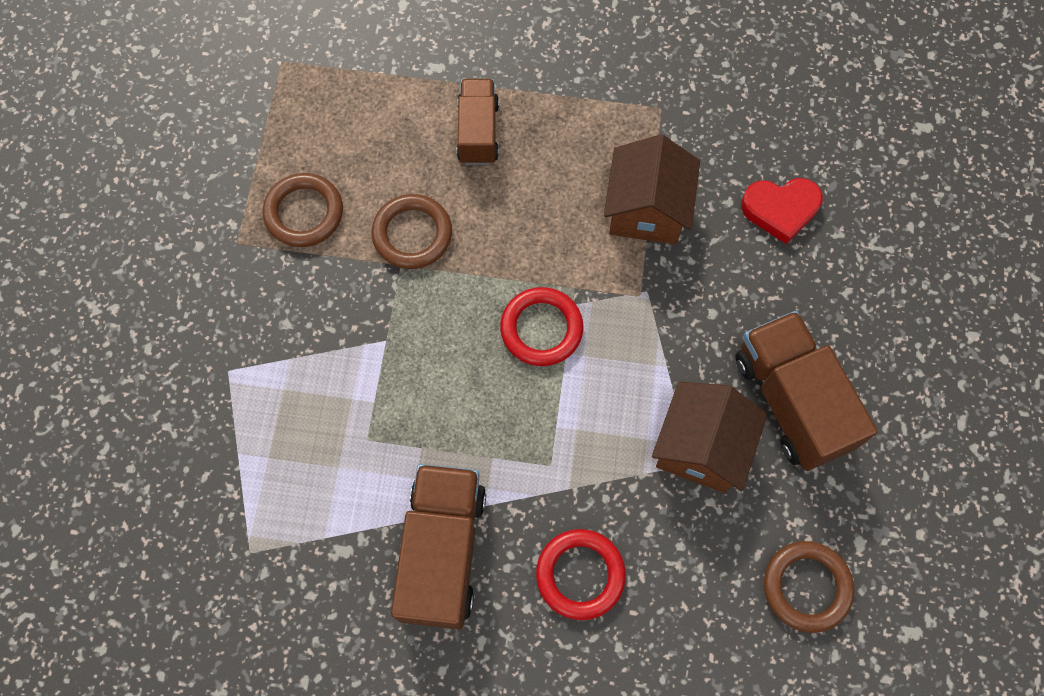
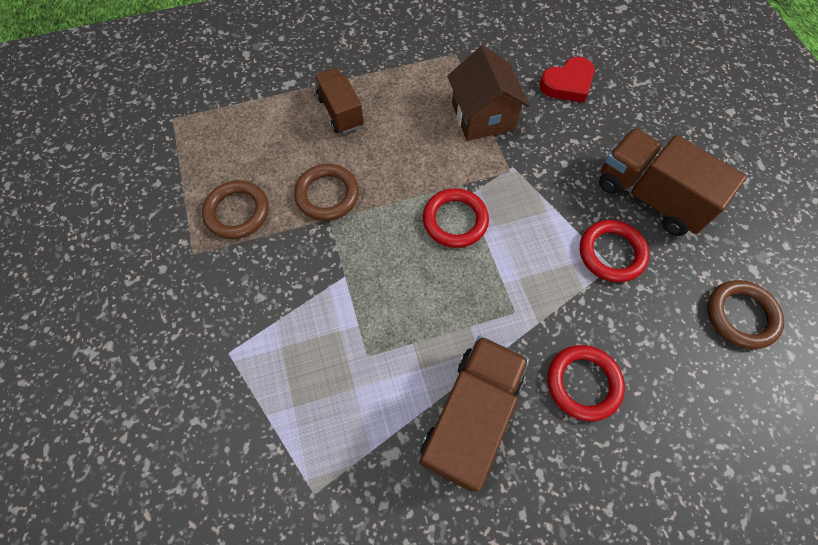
camera: 25 degrees left, 5 degrees down
brown truck [391,464,486,630] -> brown truck turned 45 degrees clockwise [420,336,529,492]
brown house [652,382,768,493] -> red ring [580,220,649,282]

